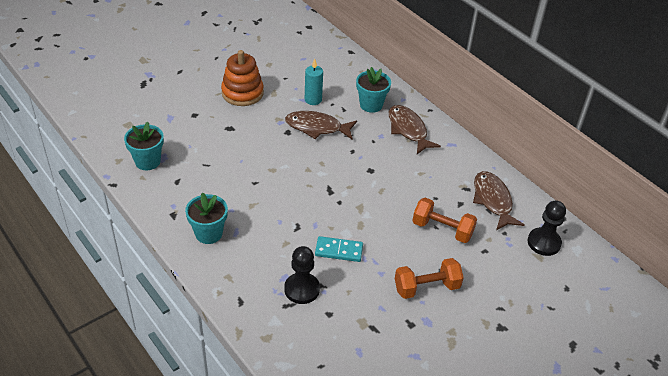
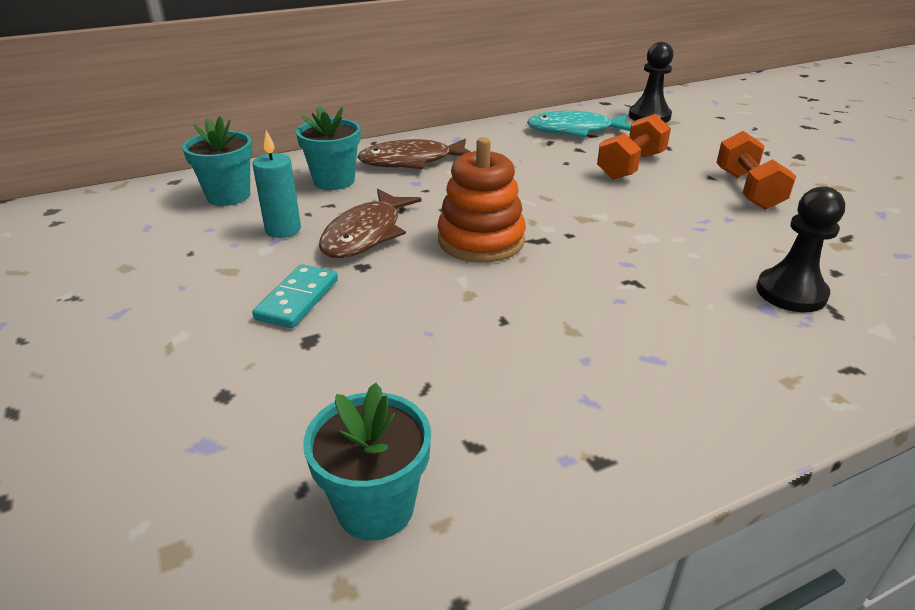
camera: 75 degrees left, 10 degrees down
turquoise flower pot [185,193,228,244] -> turquoise flower pot moved to [182,116,253,206]
orange stacking toy [221,50,264,106] -> orange stacking toy moved to [437,137,526,263]
turquoise domino [315,236,363,262] -> turquoise domino moved to [252,264,338,328]
brown fish [473,171,525,230] -> turquoise fish [527,111,631,137]

